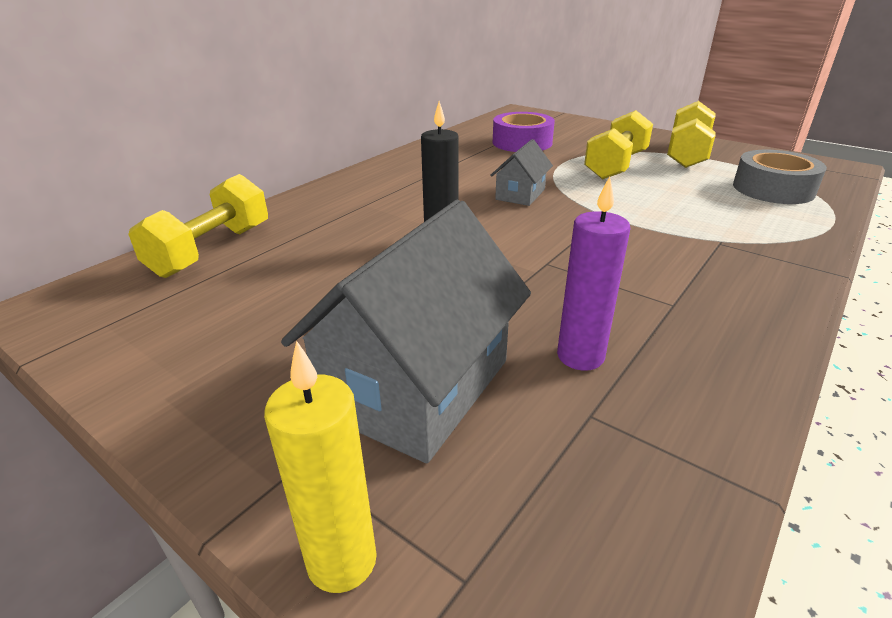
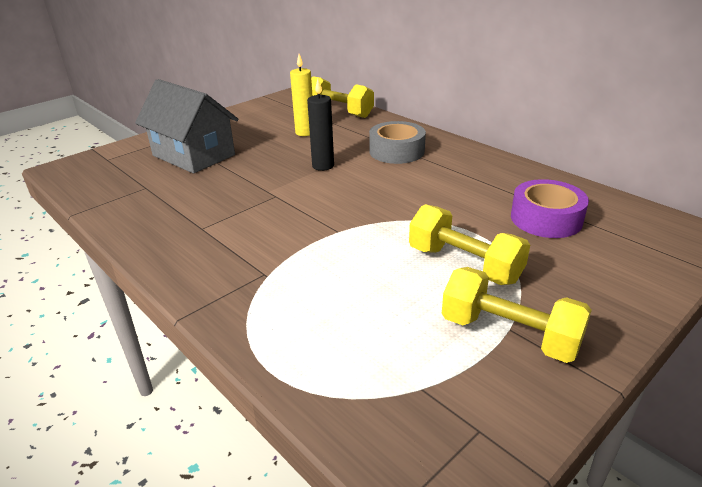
camera: 100 degrees right, 0 degrees up
yellow candle [264,340,377,593] -> yellow candle moved to [290,54,312,136]
grey house [490,139,553,206] -> none
purple candle [557,176,630,371] -> none
grey tape [733,150,827,204] -> grey tape moved to [369,121,426,164]

